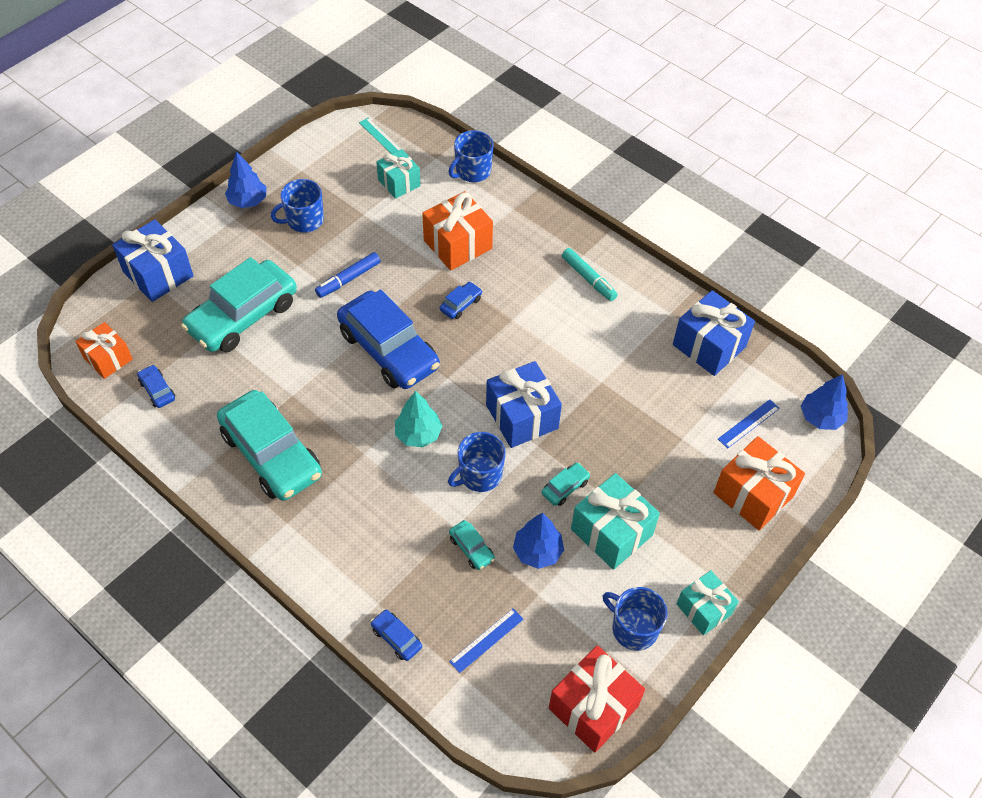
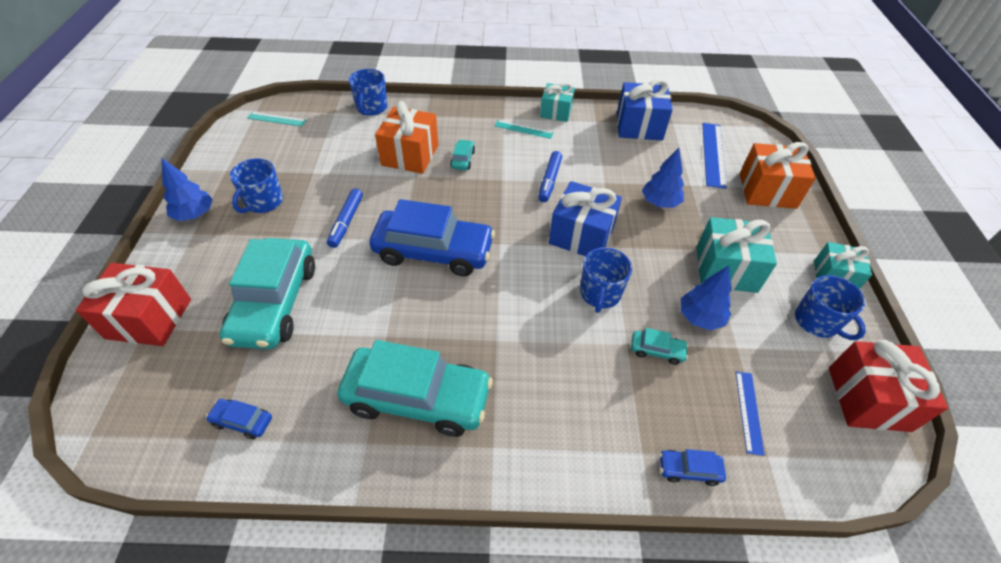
camera: 40 degrees left, 5 degrees down
orange gift [75,322,133,379] -> none
blue gift [112,219,194,302] -> red gift [76,263,191,346]
turquoise gift [376,149,421,199] -> turquoise gift moved to [540,82,575,122]
turquoise tree [395,391,442,447] -> none
blue car [440,282,482,319] -> none
turquoise car [542,463,590,506] -> turquoise car moved to [450,140,475,170]
turquoise marker [562,248,618,301] -> turquoise ruler [495,120,554,139]
blue mug [603,587,667,651] -> blue mug turned 120 degrees counterclockwise [795,275,866,340]
blue ruler [718,399,780,448] -> blue ruler [702,123,727,189], size x1.65
blue tree [801,374,848,430] -> blue tree moved to [642,148,684,208]
none -> blue marker [538,151,562,202]

